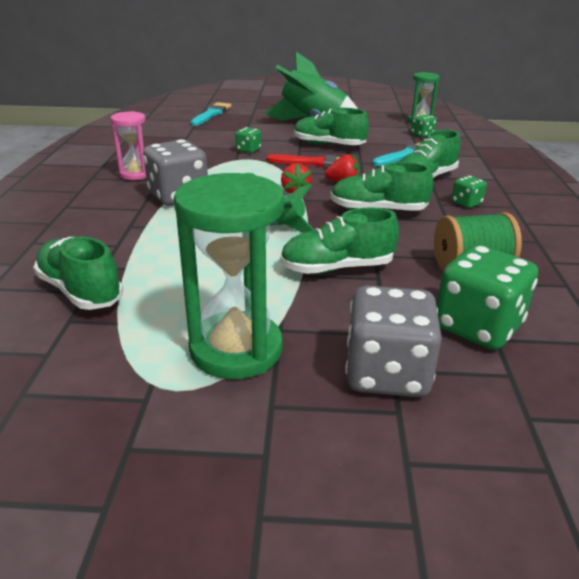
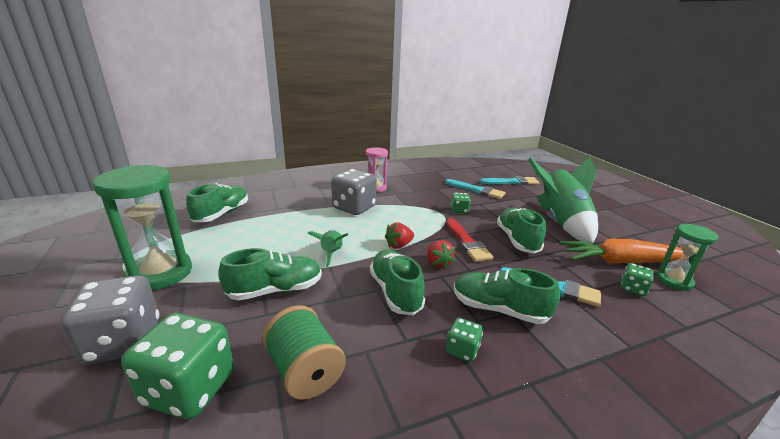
camera: 65 degrees right, 5 degrees down
green shoe [280,207,399,274] -> green shoe turned 105 degrees clockwise [218,248,322,301]
none -> turquoise brush [445,179,505,199]
none -> orange carrot [560,239,683,264]

